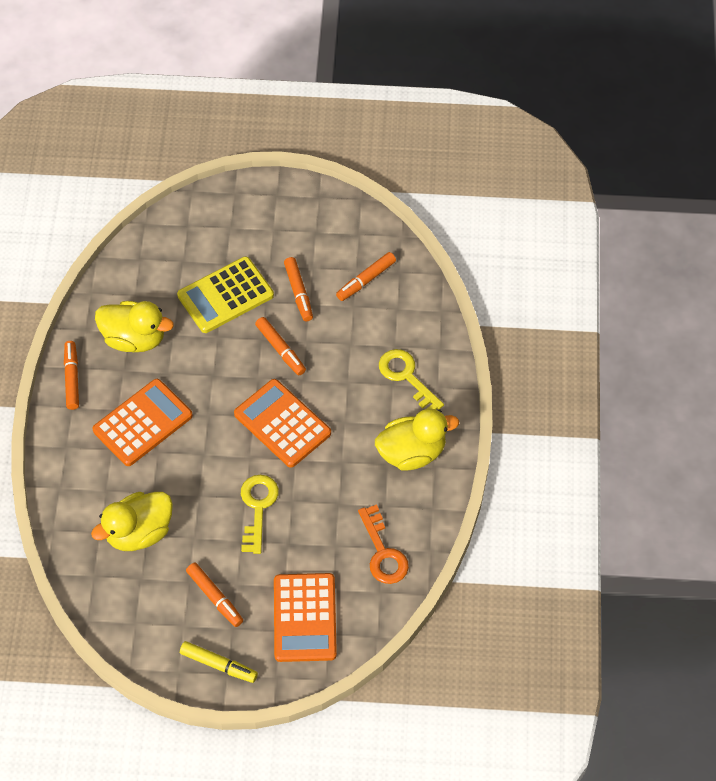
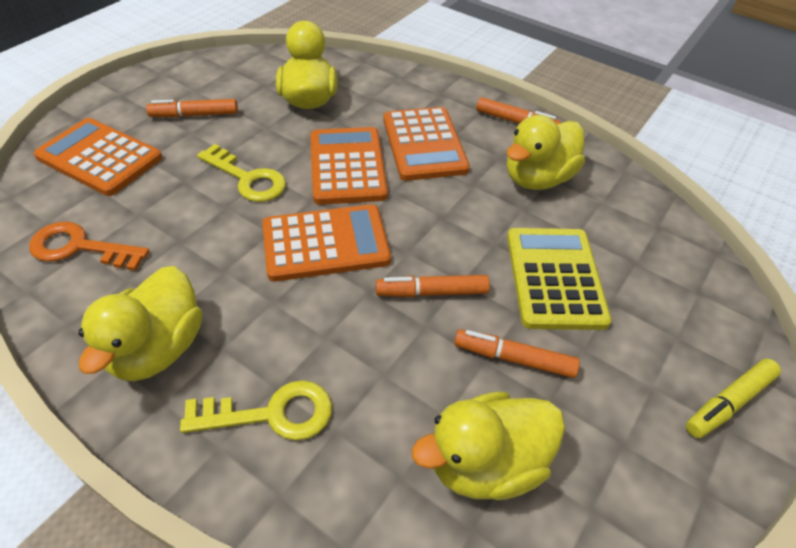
camera: 120 degrees right, 10 degrees down
yellow marker [180,641,258,683] -> yellow marker moved to [686,359,781,438]
orange marker [336,252,396,301] -> yellow duck [412,391,565,500]
none -> orange calculator [310,127,388,205]

